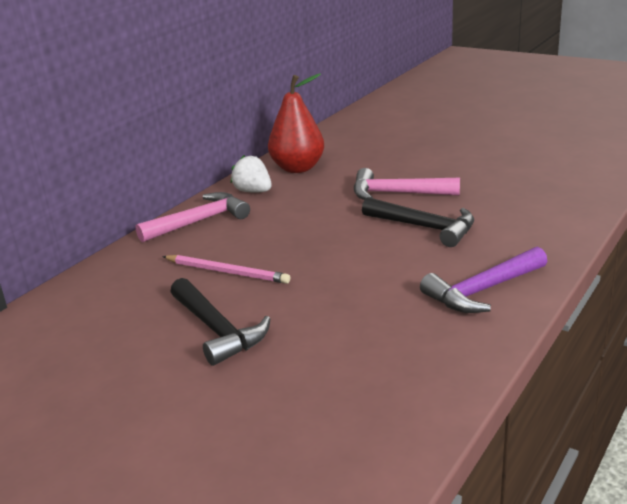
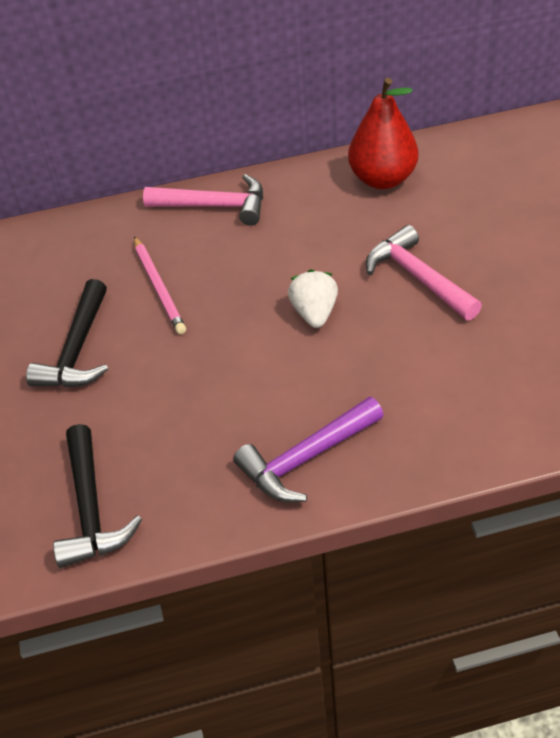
camera: 45 degrees right, 20 degrees up
white strawberry [231,155,272,193] -> white strawberry moved to [288,269,338,328]
black hammer [362,197,474,247] -> black hammer moved to [53,424,142,568]
purple hammer [420,247,547,313] -> purple hammer turned 45 degrees counterclockwise [233,397,384,502]

